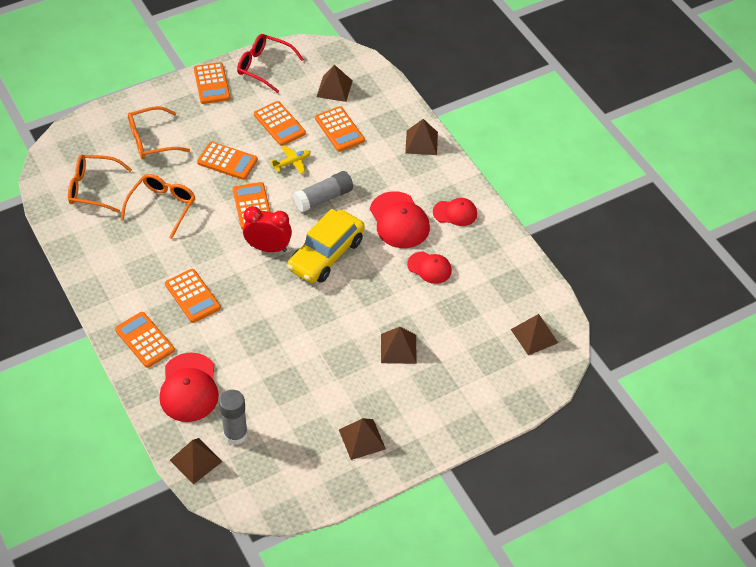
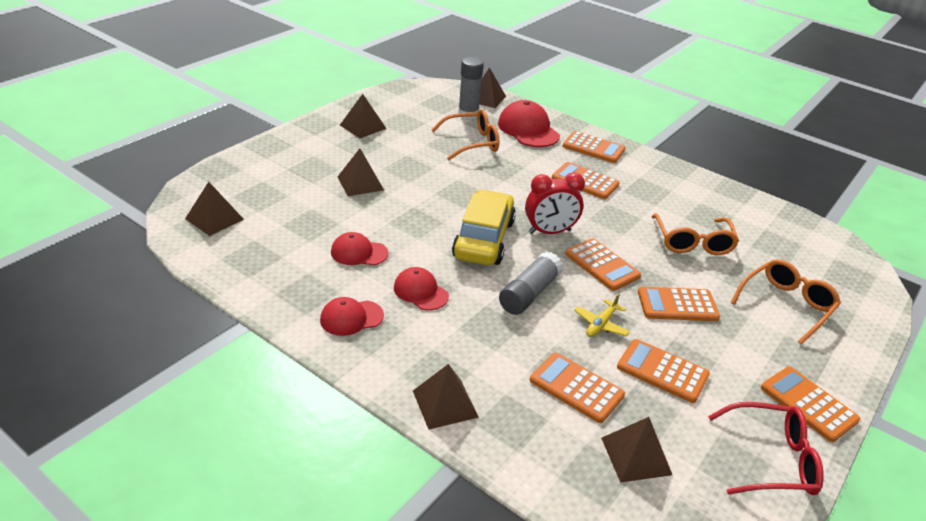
camera: 155 degrees right, 15 degrees down
orange glasses [68,154,132,213] -> orange glasses moved to [431,110,499,160]
red cap [370,191,430,248] -> red cap [394,267,449,310], size x0.61

